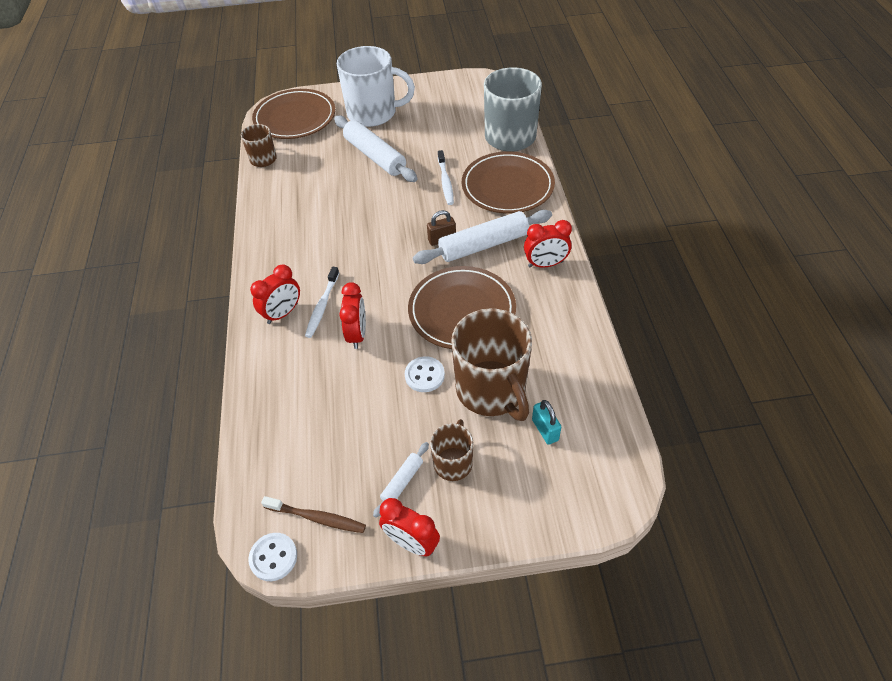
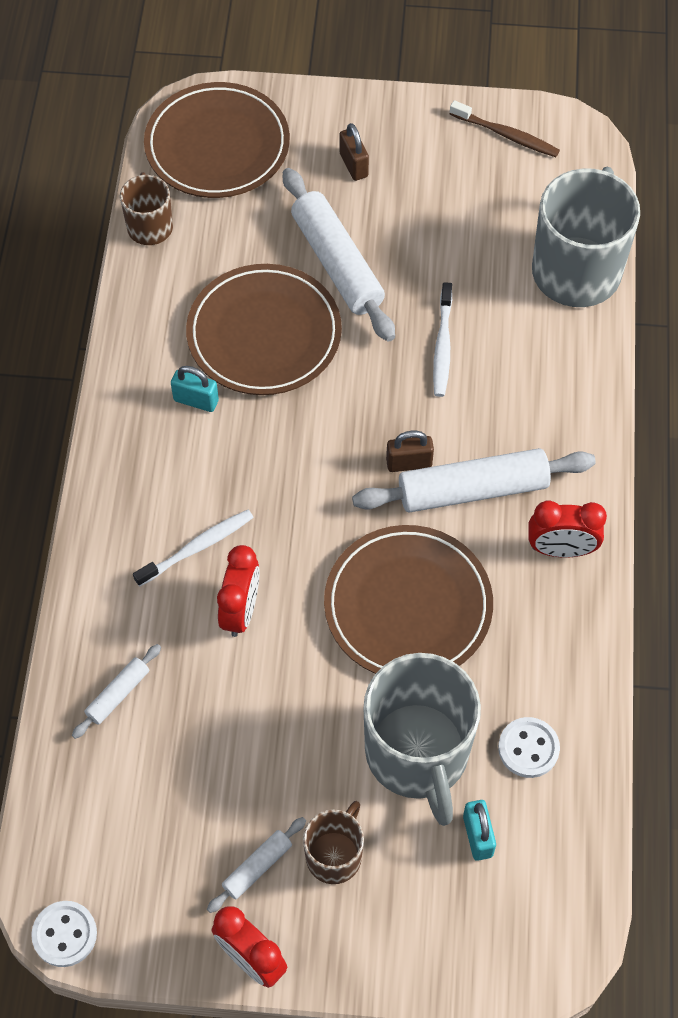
camera: 10 degrees right, 10 degrees up
red clock [250,265,300,324] -> none
brown toothbrush [261,496,366,533] -> brown toothbrush moved to [450,100,560,157]
white toothbrush [305,267,339,338] -> white toothbrush turned 150 degrees counterclockwise [133,510,254,587]
white mug [337,46,415,127] -> brown padlock [340,123,369,181]
white button [405,356,445,392] -> white button moved to [498,717,560,778]
brown mug [451,309,532,421] -> grey mug [364,653,481,826]
brown plate [462,151,555,214] -> brown plate moved to [186,264,342,395]
none -> white rolling pin [72,644,161,739]
none -> turquoise padlock [171,366,219,412]

